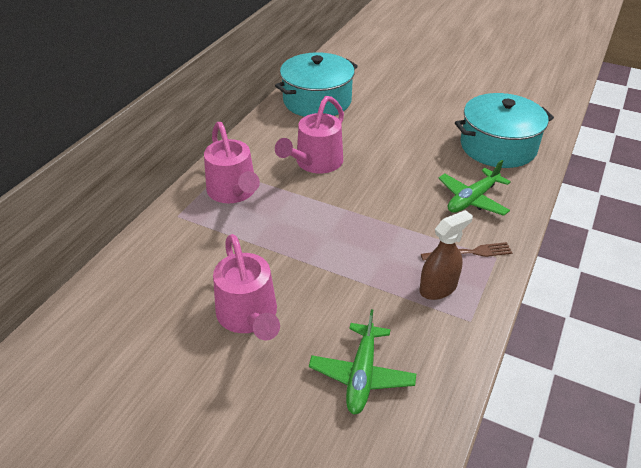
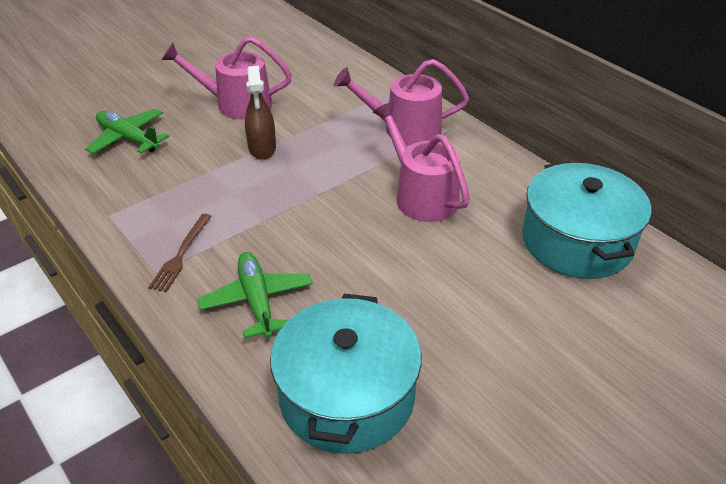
camera: 115 degrees right, 0 degrees up
brown spray bottle [419,210,473,300] -> brown spray bottle moved to [245,66,276,160]

